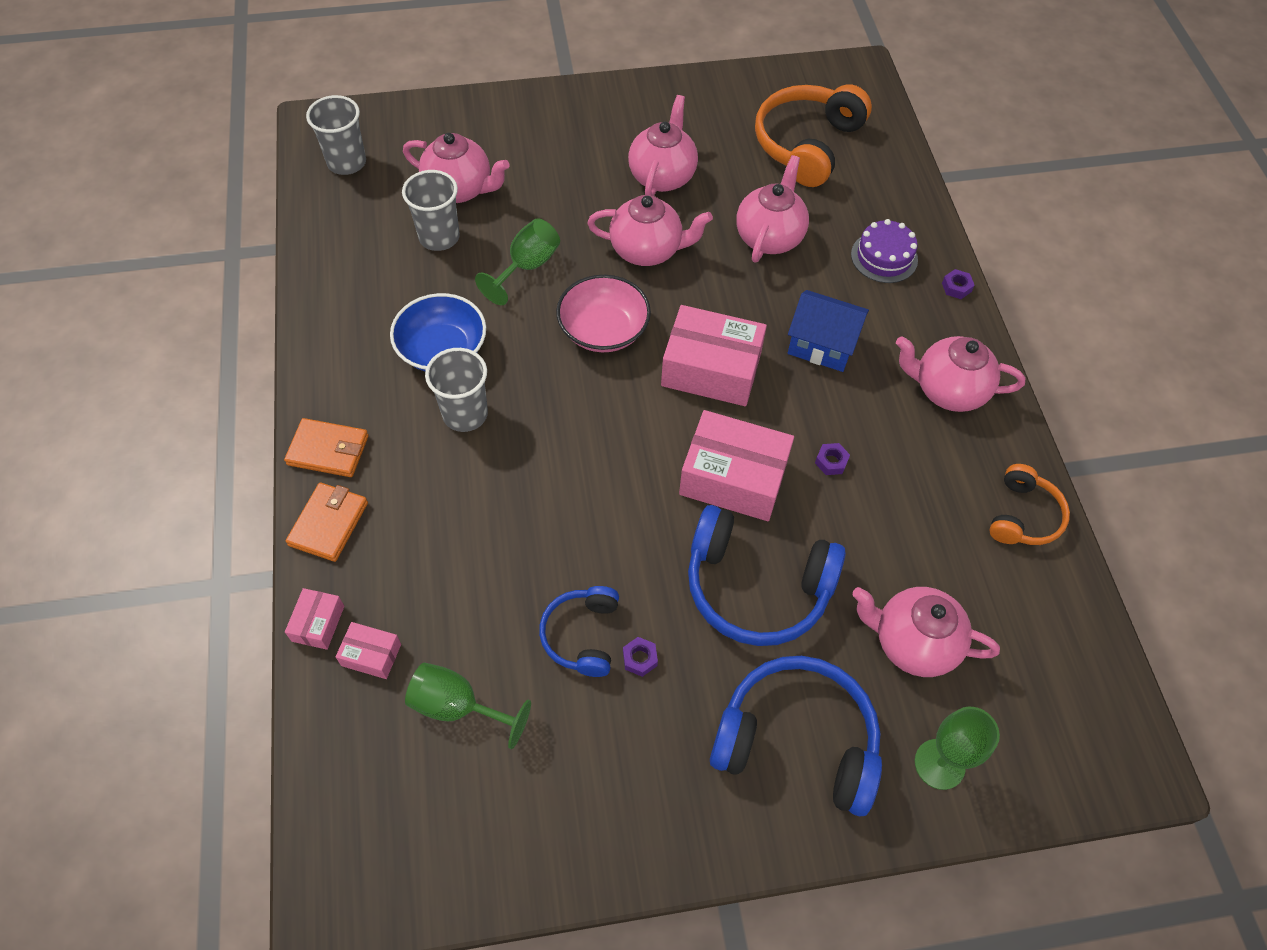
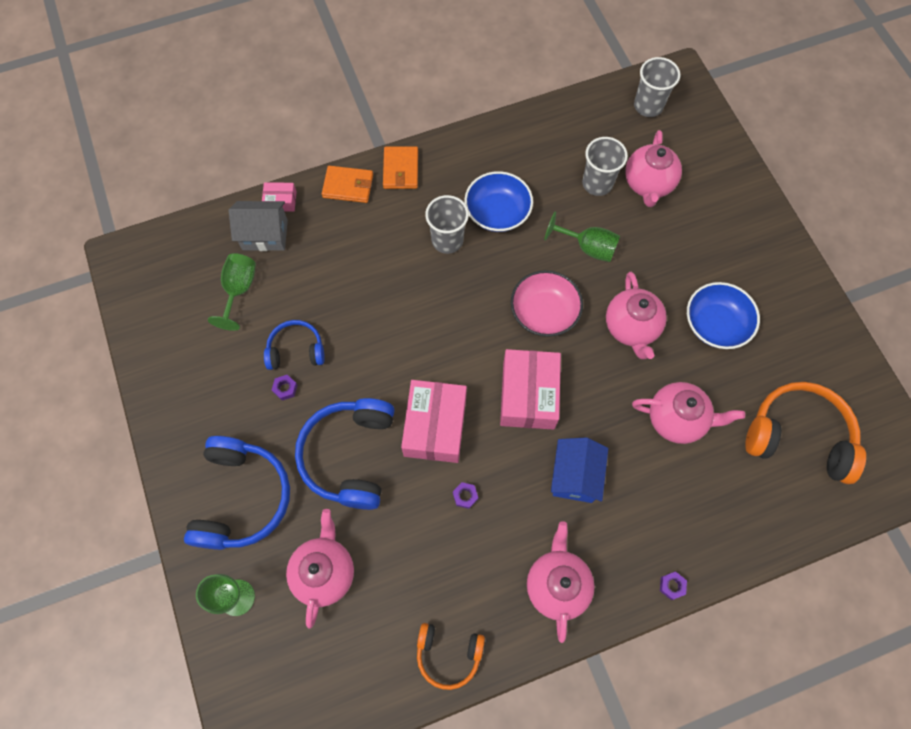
camera: 80 degrees right, 10 degrees up
pink box [336,622,401,679] -> grey house [229,201,288,251]
pink teapot [628,95,698,196] -> blue bowl [687,282,760,349]
purple cake [851,219,918,283] -> none

